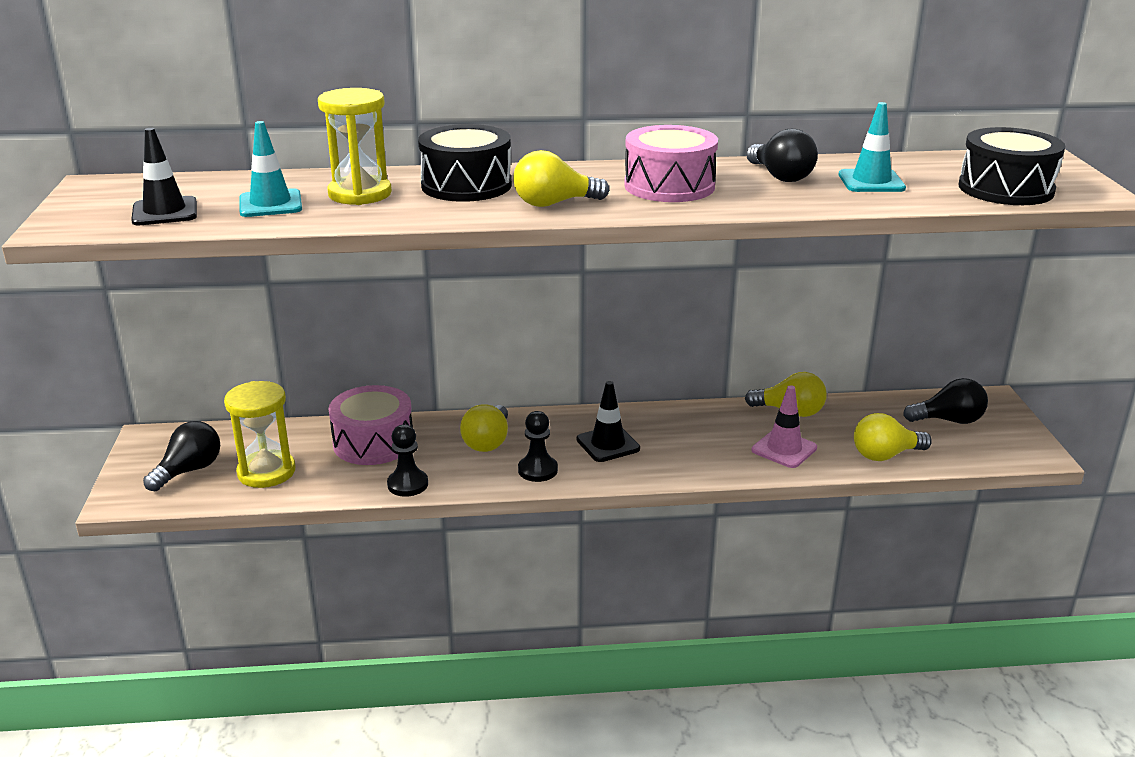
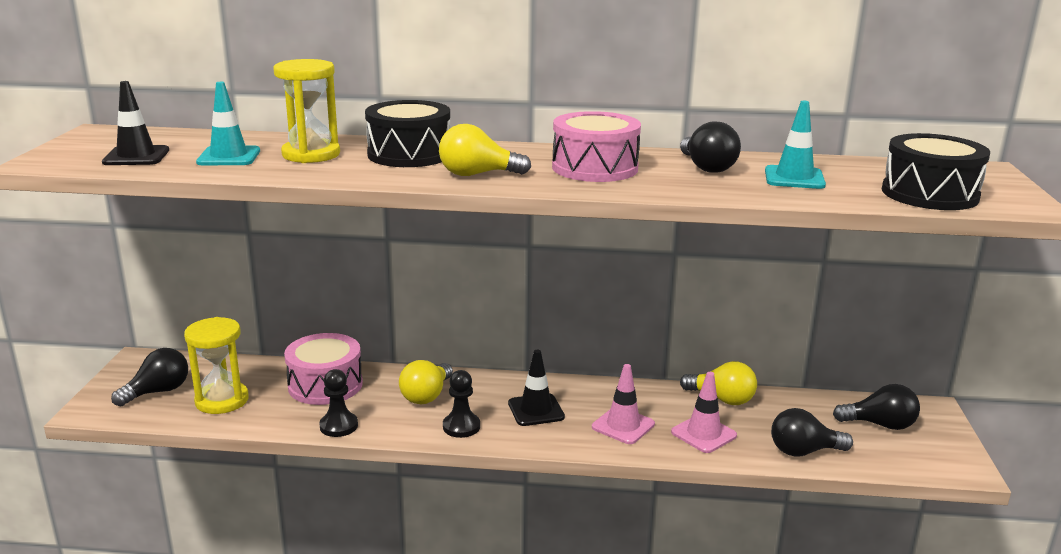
camera: 10 degrees right, 5 degrees down
yellow light bulb [854,413,932,461] -> black light bulb [771,408,853,457]
none -> pink traffic cone [592,364,655,444]

